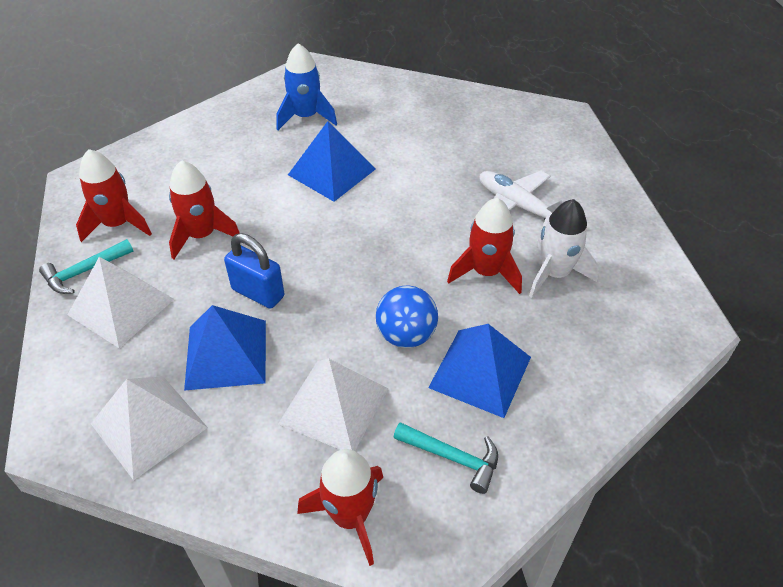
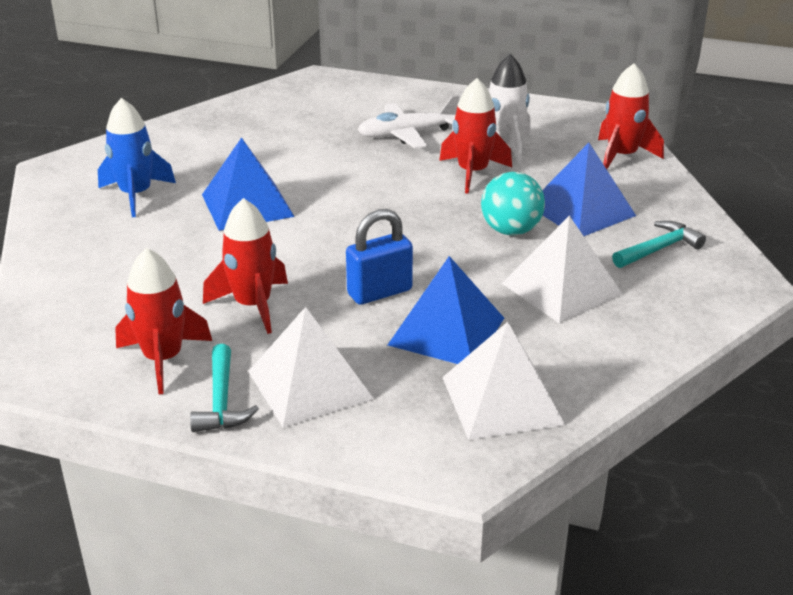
camera: 60 degrees left, 15 degrees down
red rocket [297,449,383,566] -> red rocket moved to [598,63,664,169]
blue ball [376,285,438,348] -> turquoise ball [481,172,545,236]

